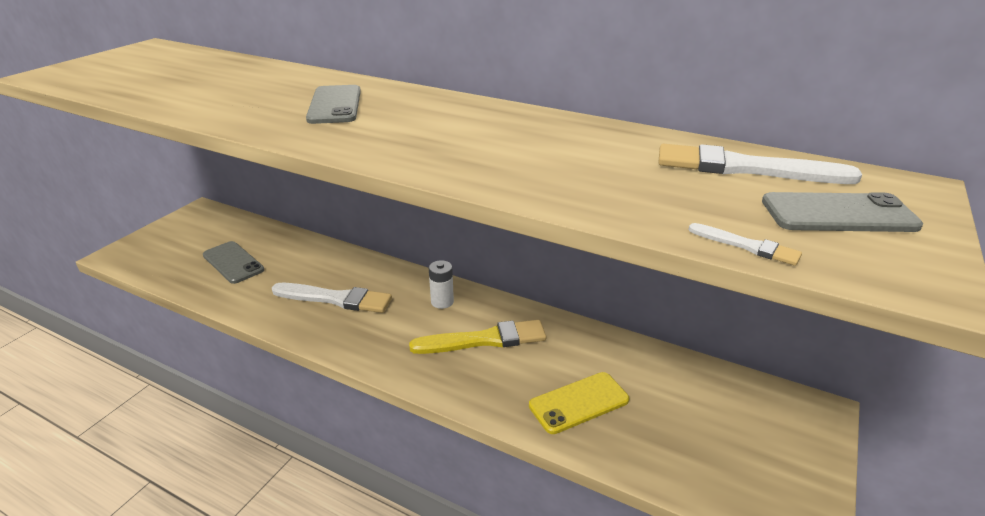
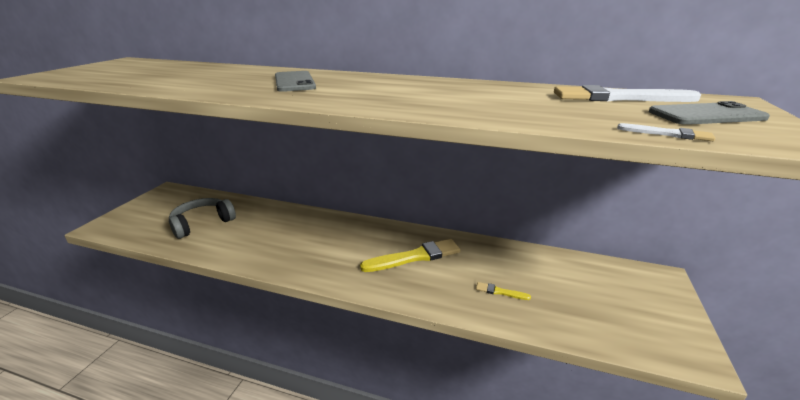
camera: 10 degrees left, 5 degrees down
grey phone [203,241,264,284] -> grey headphones [169,198,236,239]
white brush [272,283,392,313] -> none
white battery [429,260,454,309] -> none
yellow phone [529,372,629,434] -> yellow brush [476,282,531,300]

